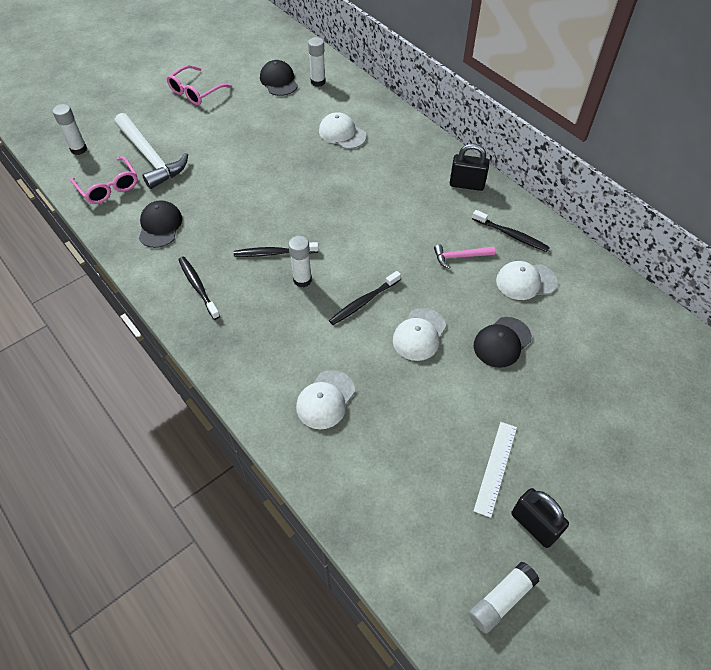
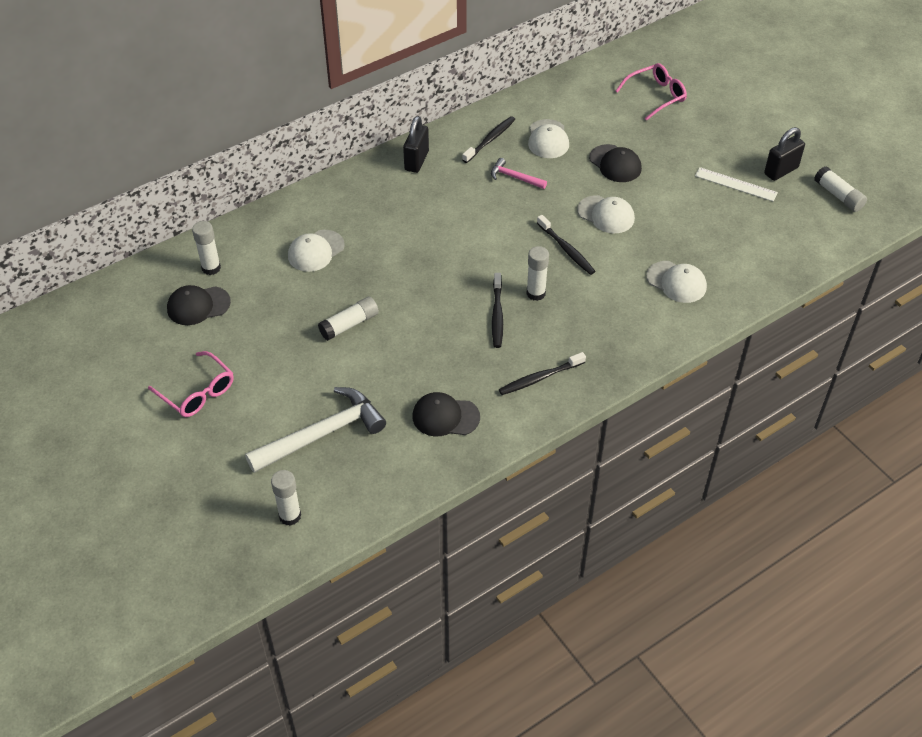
camera: 85 degrees left, 5 degrees down
pink glasses [70,156,138,204] -> pink glasses moved to [616,63,687,121]
pink hammer [434,244,495,269] -> pink hammer turned 120 degrees clockwise [491,158,547,189]
none -> white glue stick [318,296,379,341]

